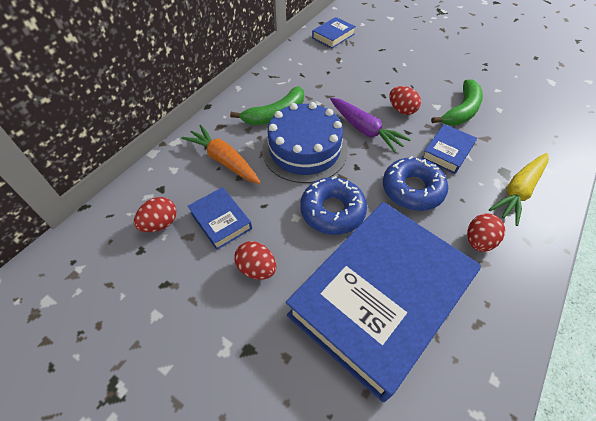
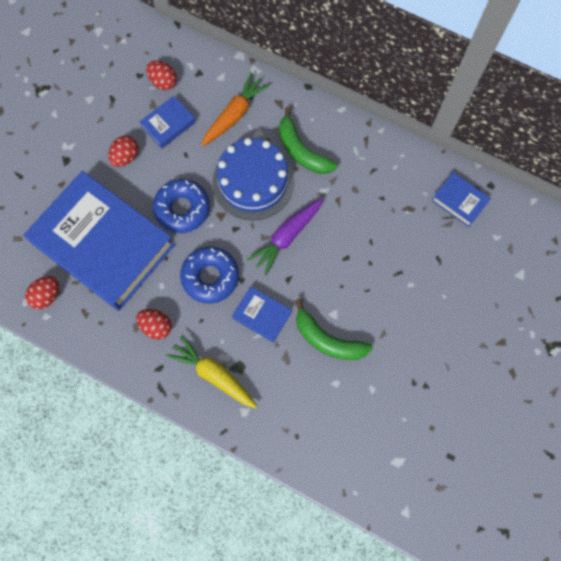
camera: 85 degrees right, 20 degrees up
red egg [389,86,421,115] -> red egg moved to [25,276,59,309]

